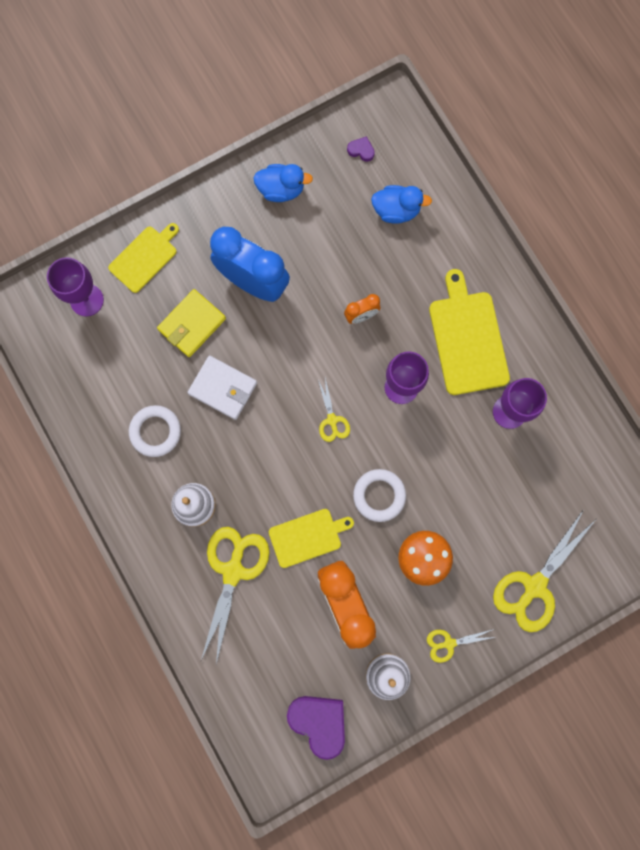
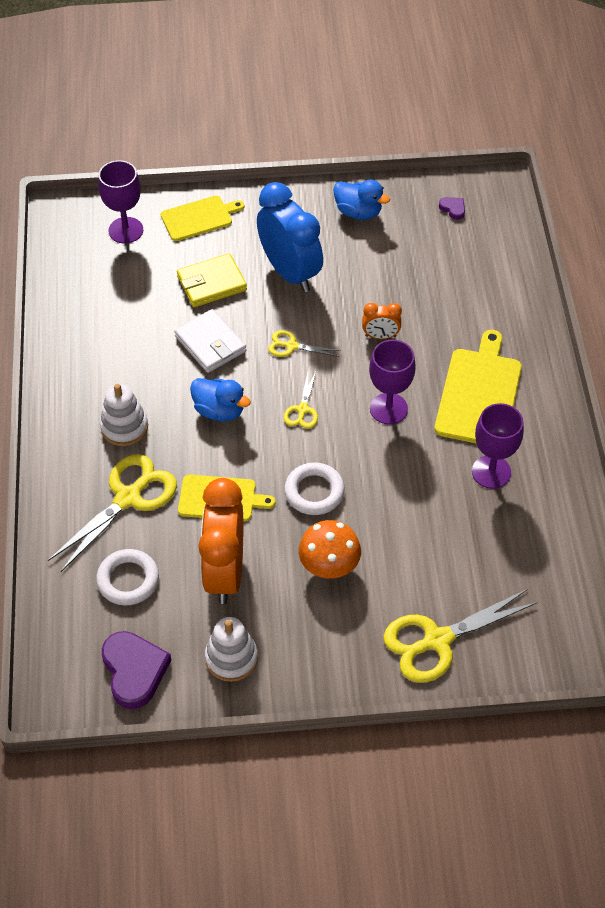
camera: 25 degrees right, 25 degrees down
white ring [129,405,181,457] -> white ring moved to [96,549,159,606]
blue duck [371,185,432,224] -> blue duck moved to [190,378,251,421]
yellow scissors [427,629,495,663] -> yellow scissors moved to [268,330,341,357]

